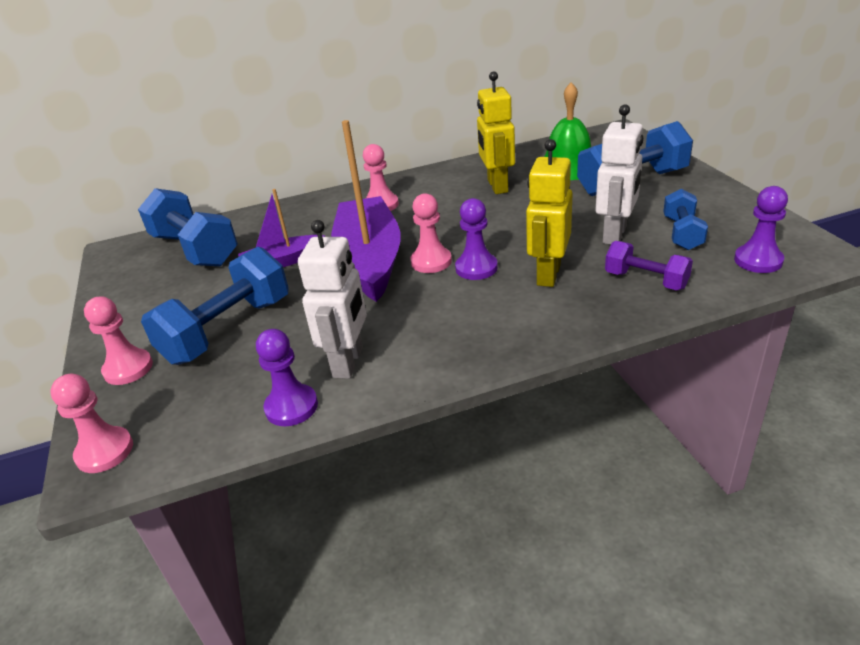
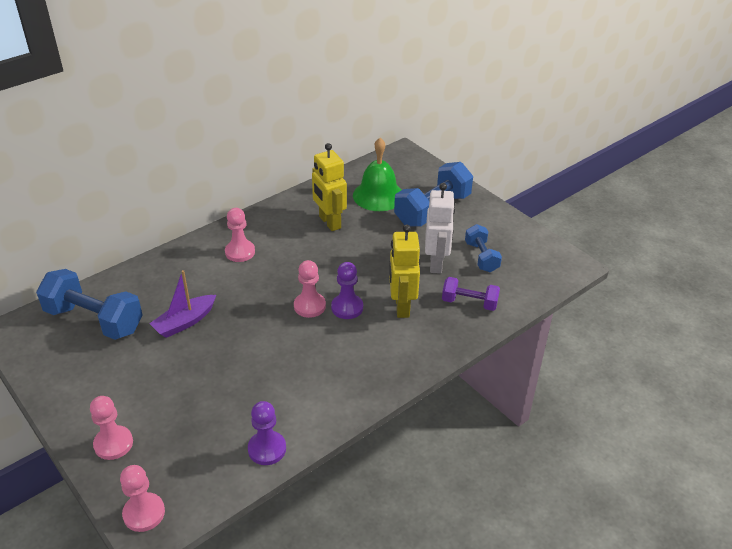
camera: 25 degrees left, 5 degrees up
blue dumbbell [141,247,289,365] -> none
white robot [298,220,367,379] -> none
purple boat [331,120,401,302] -> none
purple pawn [734,186,788,273] -> none

